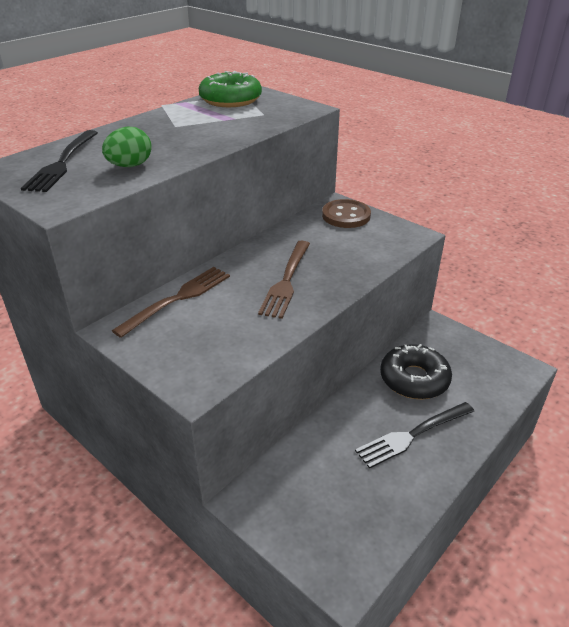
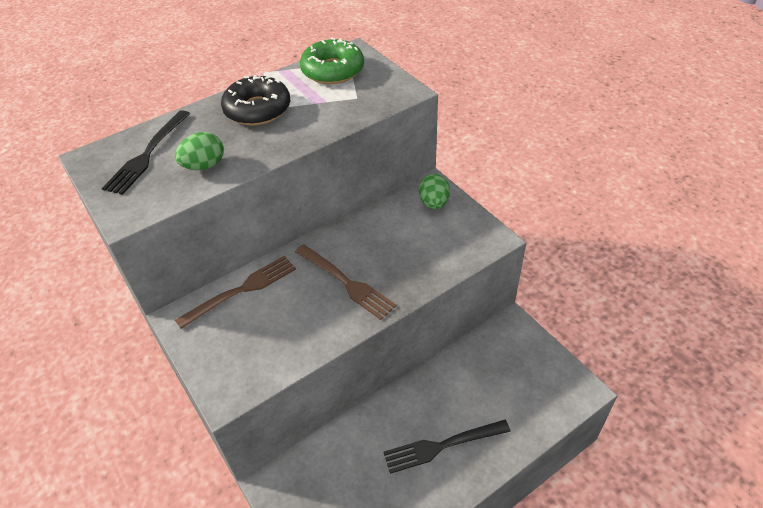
camera: 15 degrees right, 10 degrees up
brown fork [258,241,310,319] -> brown fork turned 75 degrees counterclockwise [295,244,396,320]
brown button [322,199,371,228] -> green egg [419,174,450,209]
black donut [380,344,452,399] -> black donut moved to [221,75,290,125]

